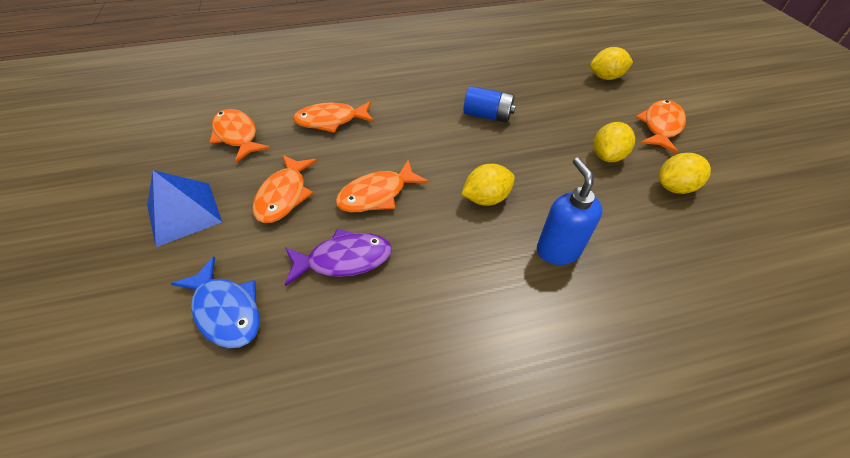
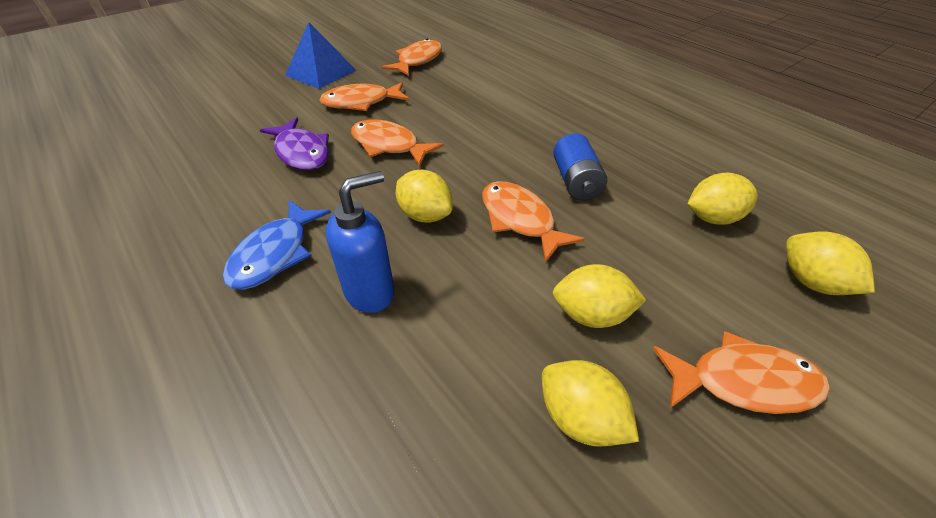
camera: 65 degrees right, 5 degrees down
blue fish [171,257,260,348] -> blue fish moved to [223,200,331,290]
orange fish [293,101,374,133] -> orange fish moved to [482,181,585,262]
none -> yellow lemon [688,173,758,225]

